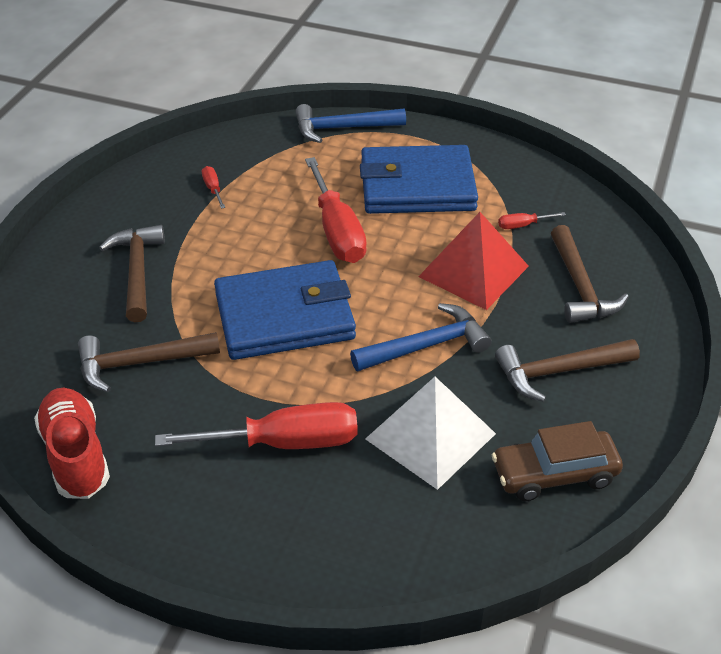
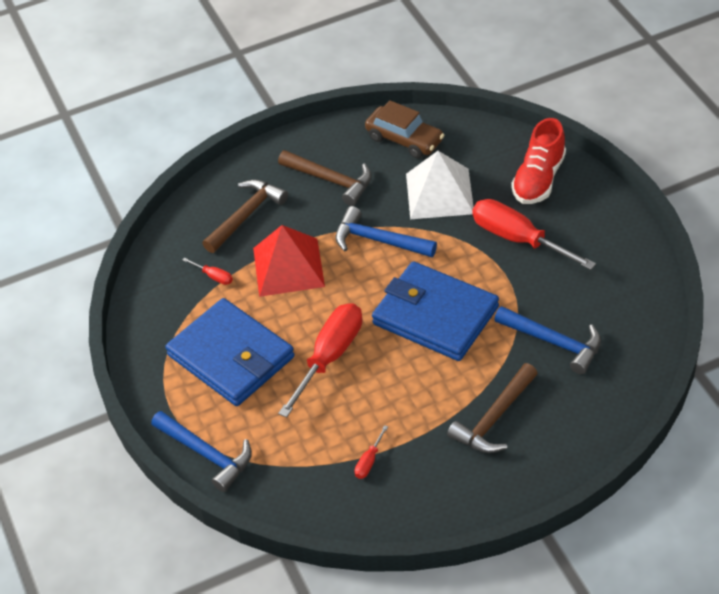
camera: 130 degrees left, 5 degrees up
red shoe [34,388,110,499] -> red shoe moved to [511,118,566,204]
brown hammer [78,332,220,392] -> blue hammer [494,306,601,374]

